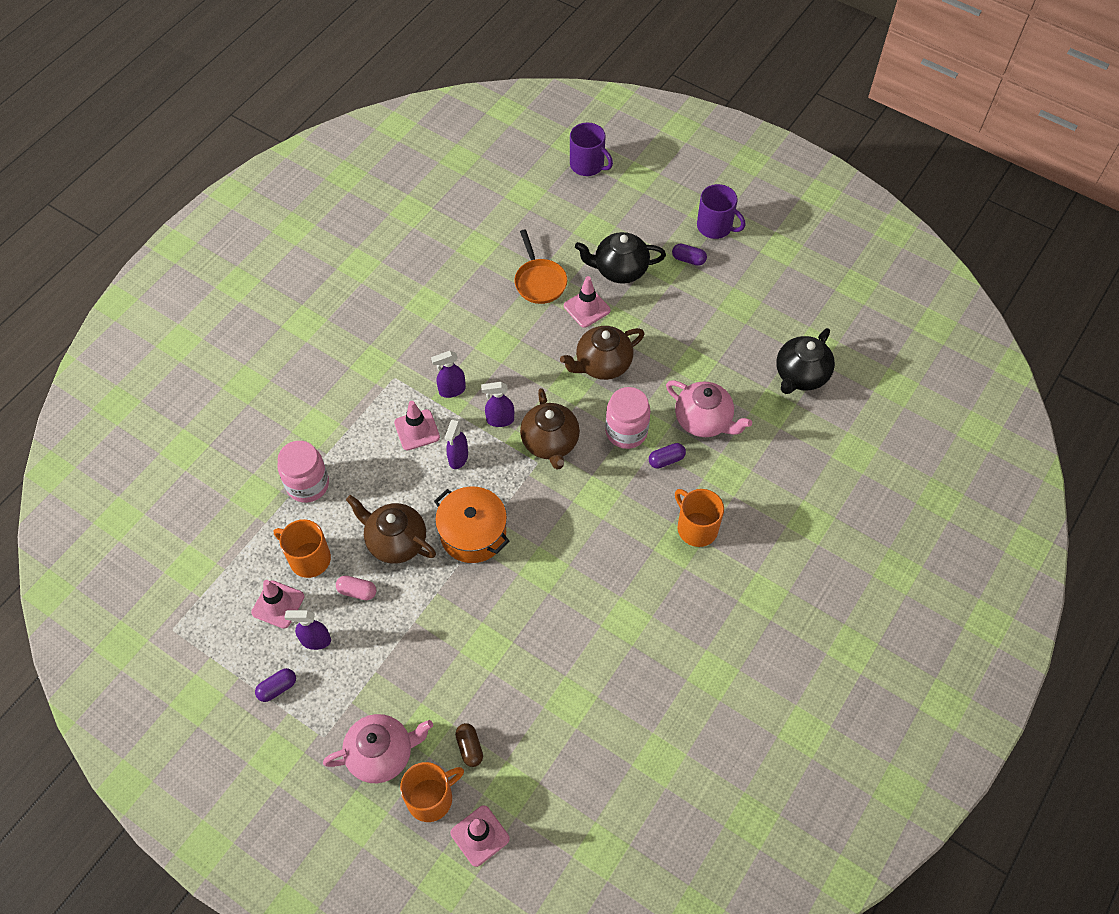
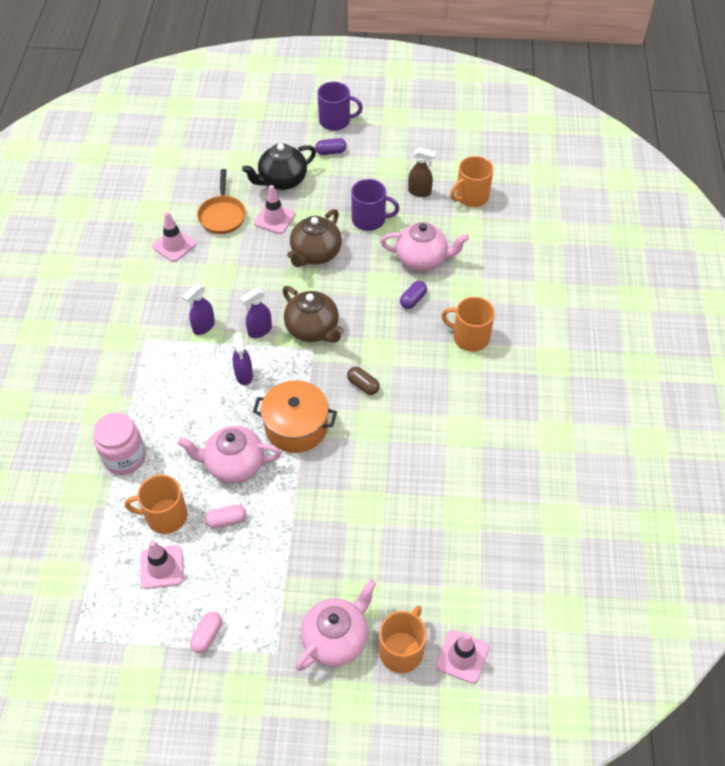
camera: 30 degrees left, 5 degrees down
purple capsule [255,668,296,702] -> pink capsule [190,612,222,653]
purple spray bottle [284,610,331,650] -> none
brown teapot [346,495,436,564] -> pink teapot [177,426,281,483]
pink traffic cone [394,401,440,450] -> pink traffic cone moved to [152,212,196,262]
brown capsule [455,723,483,767] -> brown capsule moved to [347,367,380,395]
orange pan [514,230,567,304] -> orange pan turned 45 degrees clockwise [197,169,246,234]
purple mug [570,122,613,176] -> purple mug moved to [351,179,399,231]
pink jar [605,387,651,449] -> none
black teapot [776,328,835,394] -> orange mug [450,156,494,207]
none -> brown spray bottle [408,147,437,197]

